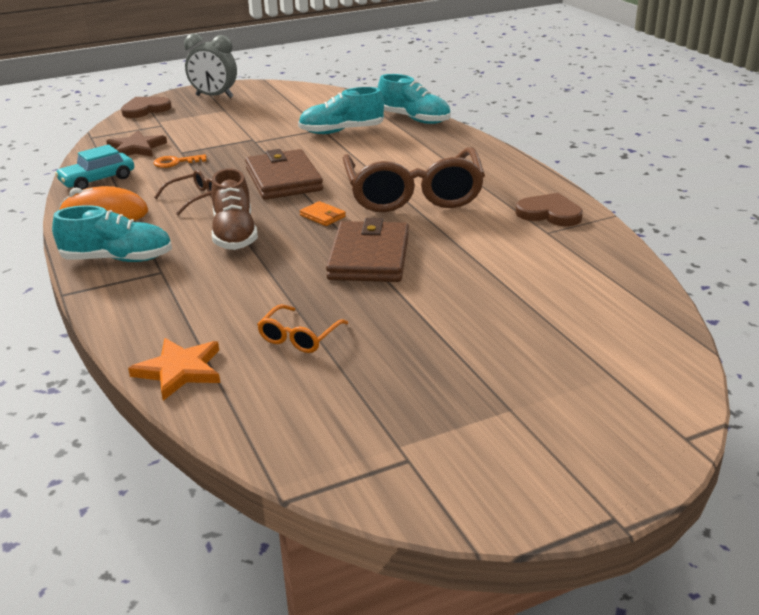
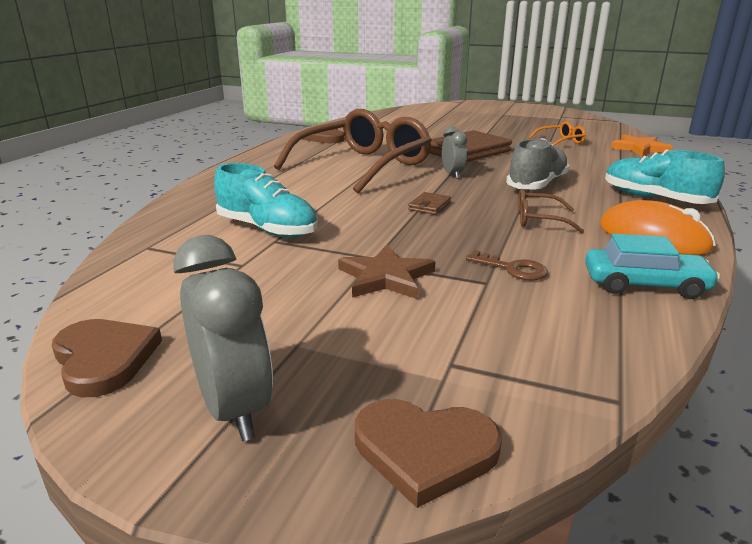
camera: 135 degrees left, 5 degrees down
brown star [106,131,167,157] -> brown star moved to [338,245,435,299]
orange key [153,154,207,168] -> brown key [466,250,548,281]
brown shoe [211,168,258,250] -> grey shoe [506,138,570,190]
brown wallet [245,149,323,200] -> brown wallet [408,192,451,215], size x0.43
orange wallet [300,201,346,226] -> grey clock [442,126,467,179]
turquoise shoe [378,74,451,124] -> none
none -> brown heart [52,319,162,397]

